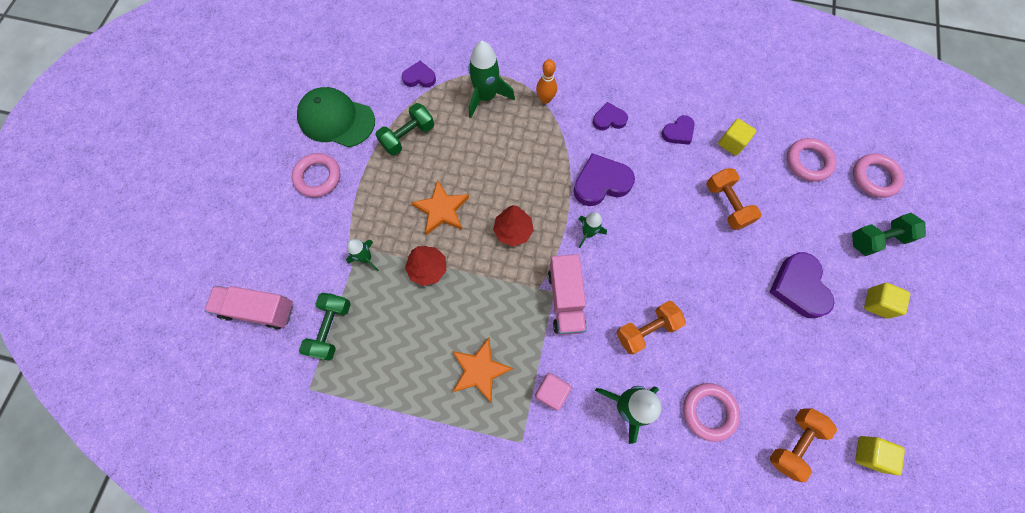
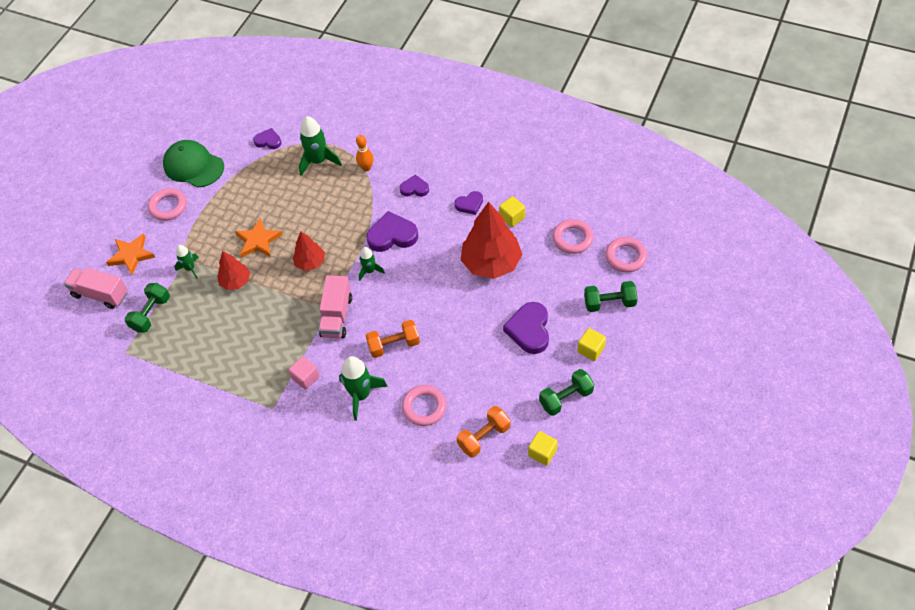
camera: 15 degrees right, 15 degrees down
green dumbbell [375,103,434,156] -> green dumbbell moved to [539,369,594,416]
orange star [452,338,514,403] -> orange star moved to [106,234,155,275]
orange dumbbell [706,168,762,230] -> red tree [461,202,522,279]

